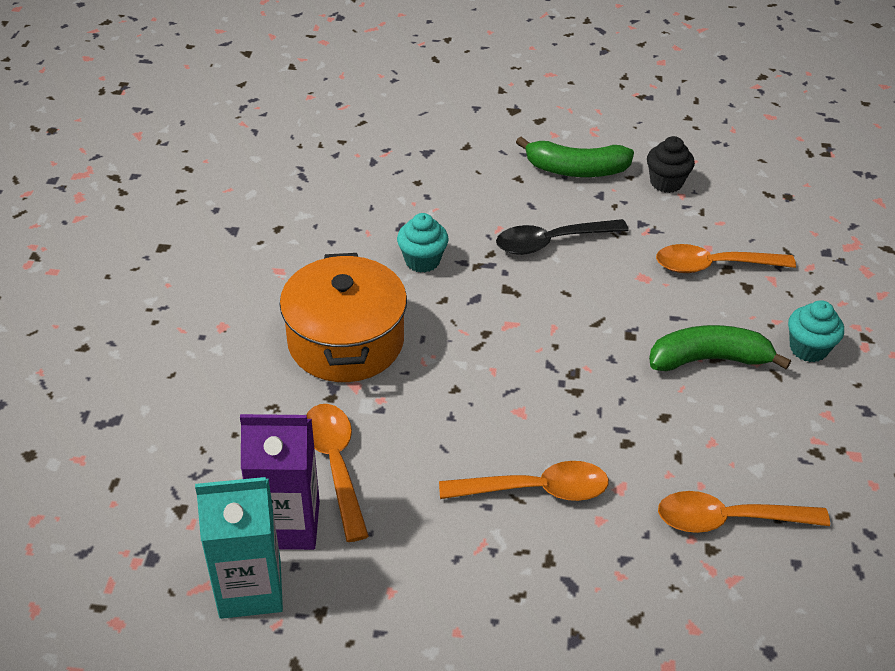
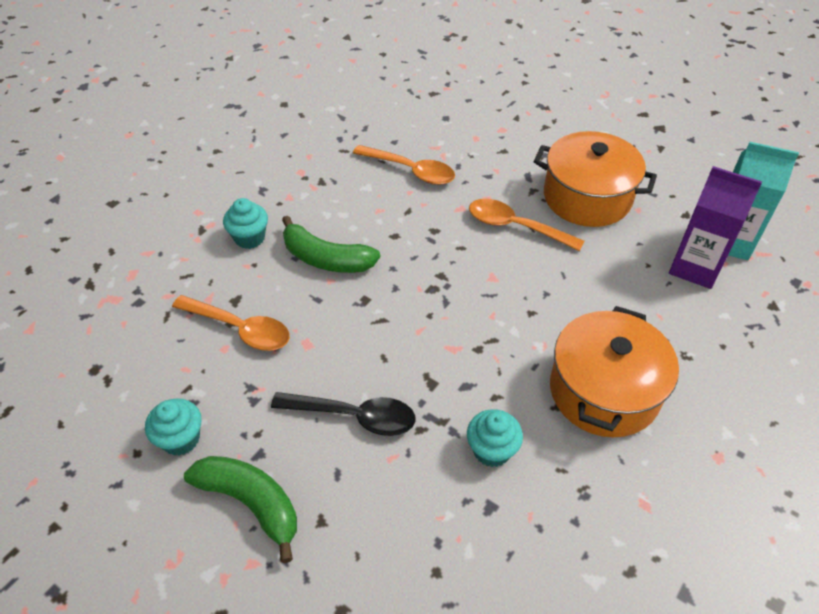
camera: 150 degrees left, 5 degrees up
orange spoon [306,404,369,542] -> none
black cupcake [647,136,695,193] -> turquoise cupcake [145,398,202,456]
none -> orange pot [534,131,657,227]

